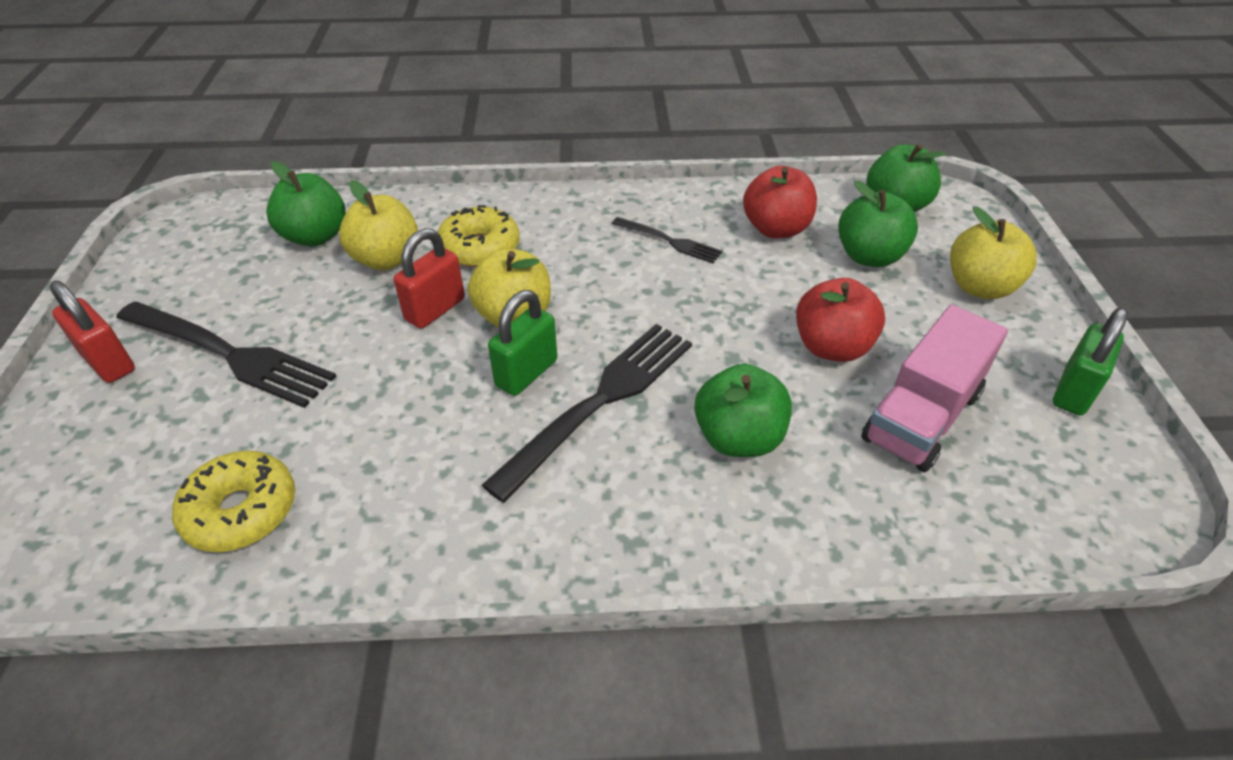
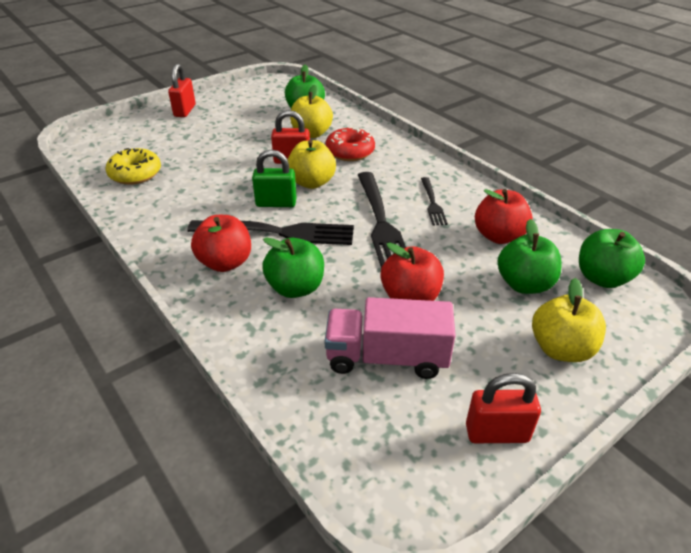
camera: 55 degrees right, 5 degrees down
black fork [116,302,337,408] -> black fork moved to [358,172,406,268]
yellow donut [437,205,520,267] -> red donut [325,126,375,161]
green padlock [1053,308,1128,416] -> red padlock [466,373,541,443]
none -> red apple [191,215,251,272]

